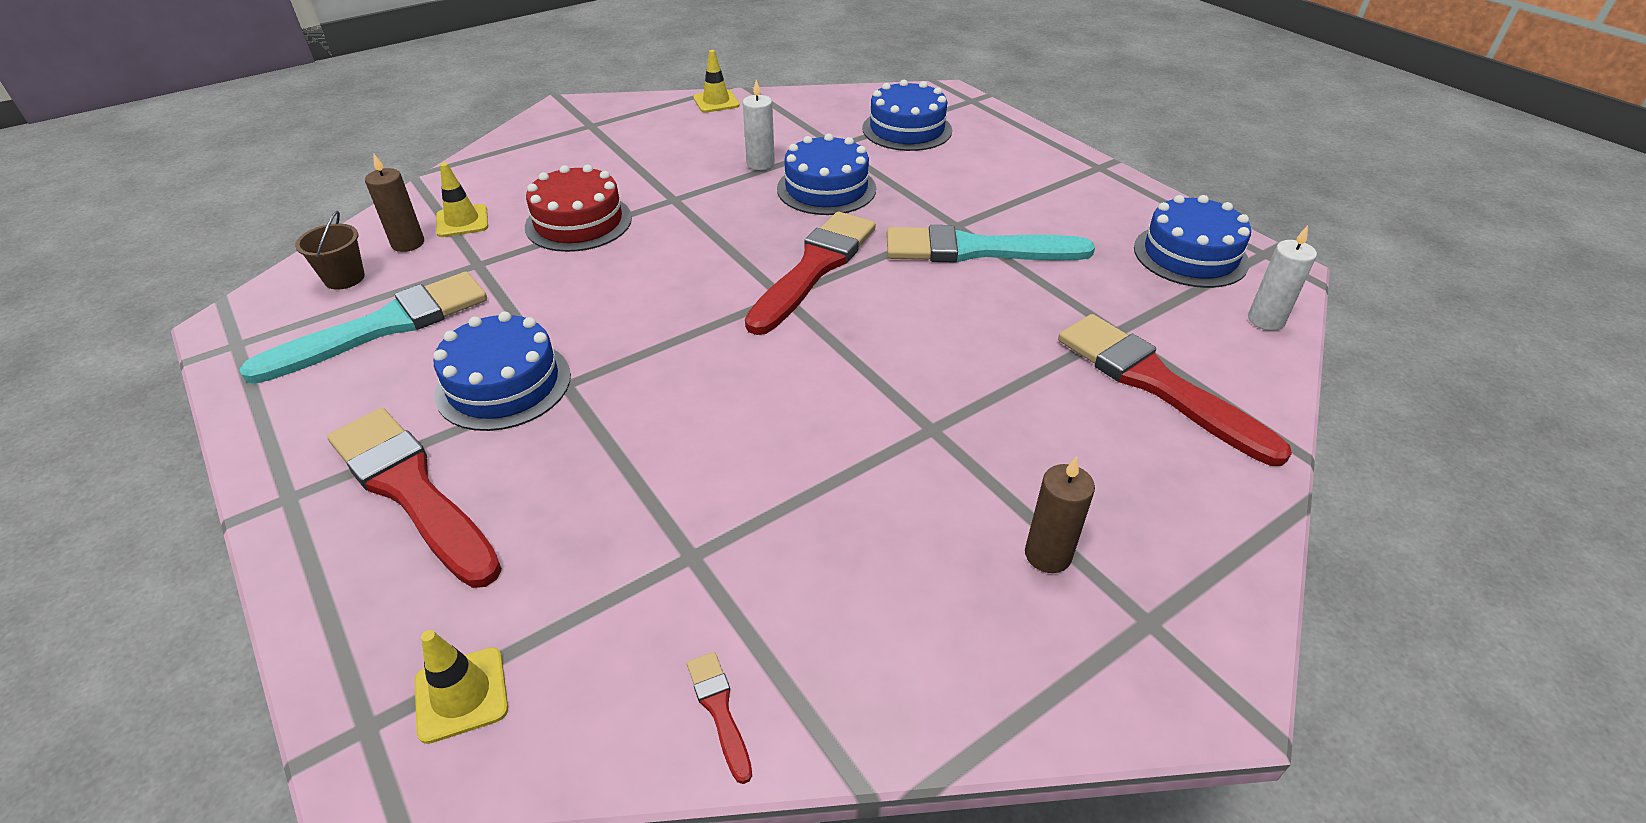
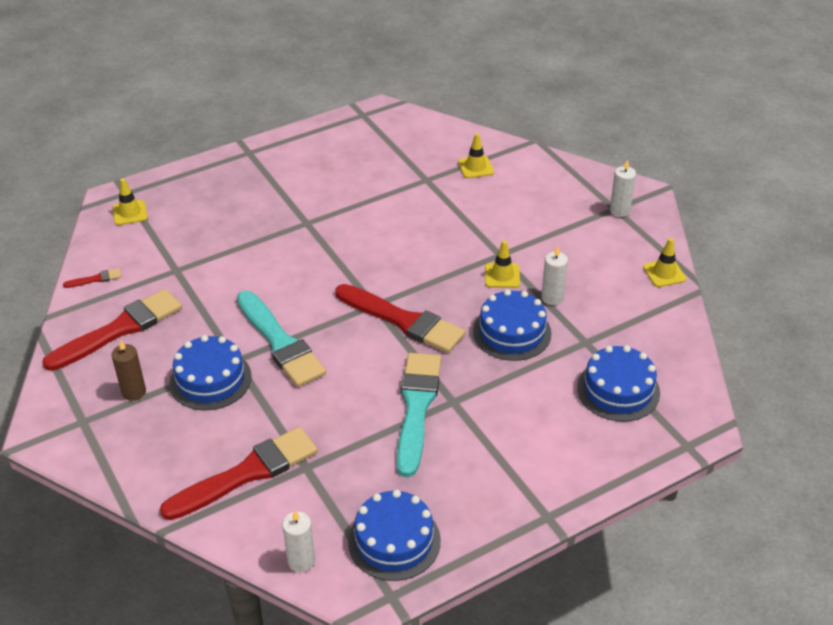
camera: 95 degrees right, 0 degrees up
turquoise brush [239,272,487,384] -> turquoise brush moved to [237,291,326,387]
brown bucket [295,211,365,290] -> none
red brush [327,408,502,588] -> red brush moved to [42,289,182,371]
brown candle [365,153,424,252] -> none
blue cake [433,312,571,431] -> blue cake moved to [170,335,252,410]
red cake [525,165,632,252] -> none
none -> yellow traffic cone [485,241,520,288]
none -> white candle [610,159,636,217]

